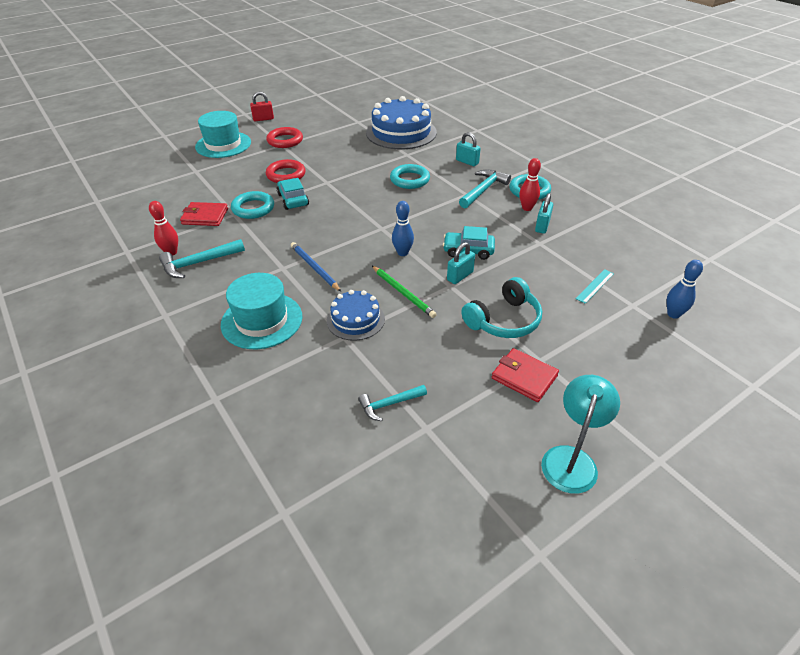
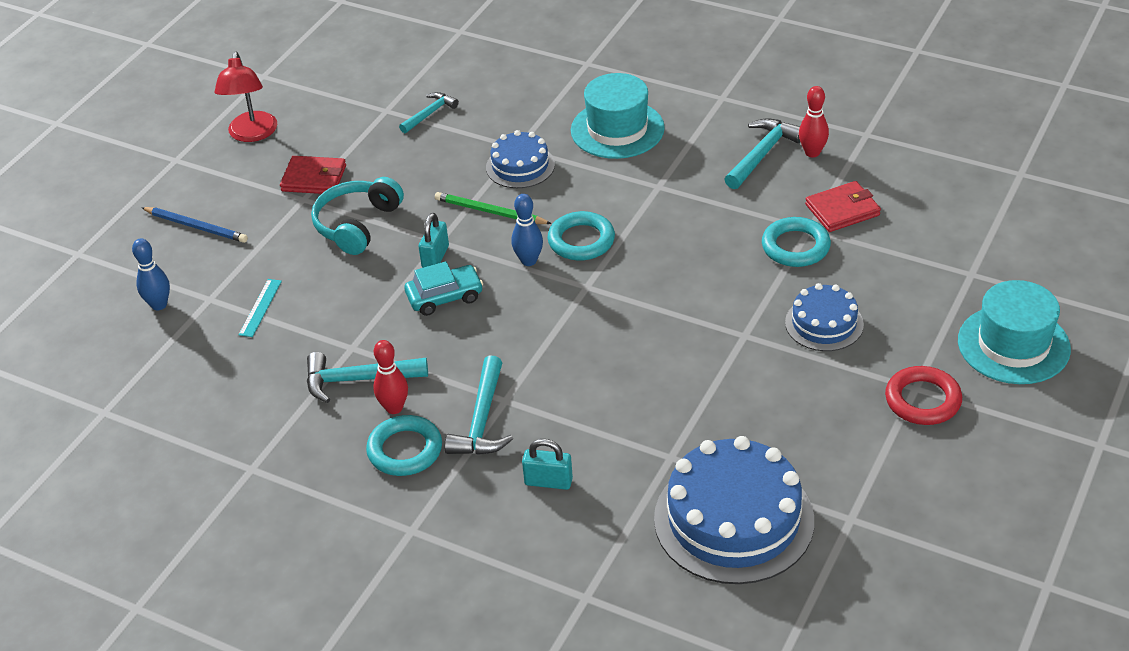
camera: 155 degrees right, 0 degrees up
red padlock [250,92,274,121] -> none
red ring [266,159,306,183] -> blue cake [785,283,864,351]
turquoise car [277,178,309,210] -> none
blue pencil [291,242,341,292] -> blue pencil moved to [141,207,248,243]
turquoise ring [390,164,430,189] -> turquoise ring moved to [547,211,615,261]
turquoise padlock [535,193,553,234] -> turquoise hammer [307,352,428,403]
turquoise lamp [541,375,620,494] -> red lamp [214,52,277,142]

